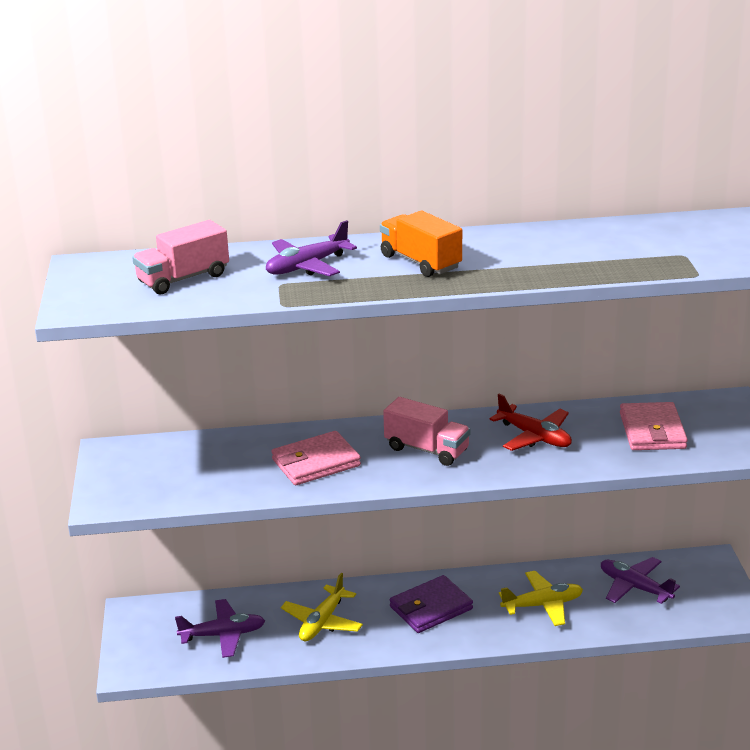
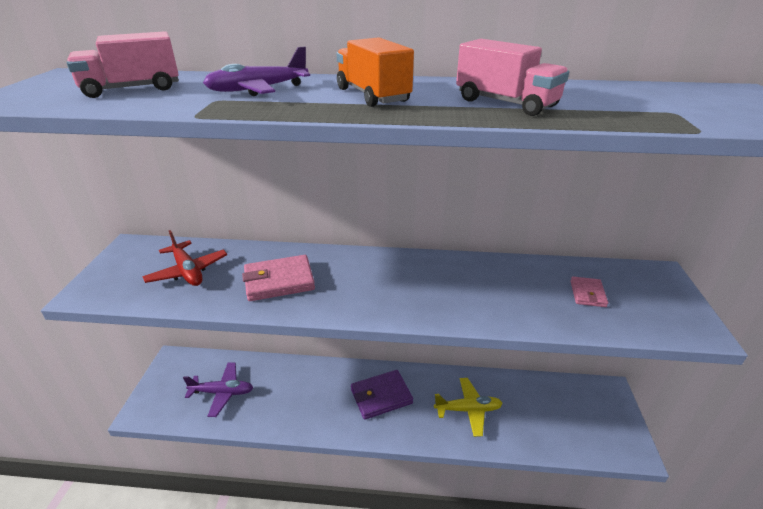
camera: 10 degrees right, 5 degrees up
yellow plane [281,573,363,641] -> none
pink truck [383,397,470,466] -> pink truck moved to [456,39,569,116]
red plane [489,394,572,451] -> red plane moved to [143,230,227,286]
purple plane [601,557,680,604] -> none
pink wallet [620,402,688,450] -> pink wallet [570,276,608,307], size x0.57

